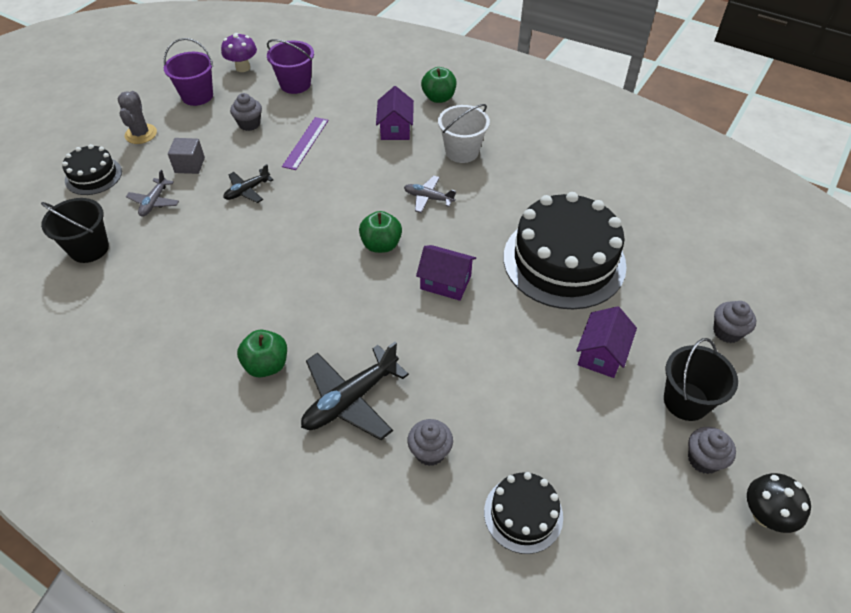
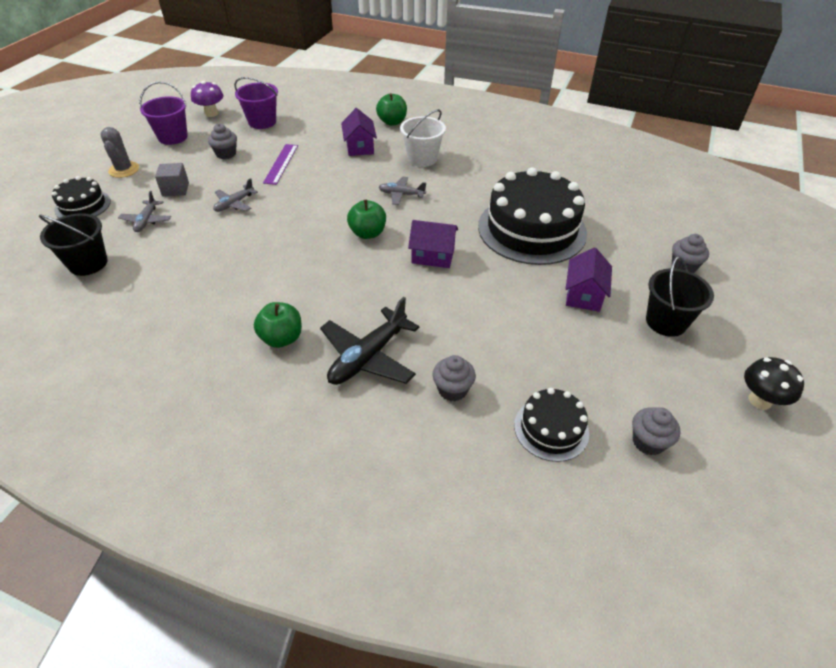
camera: 10 degrees left, 5 degrees down
black plane [223,164,273,203] -> grey plane [213,178,258,212]
grey cupcake [688,427,736,474] -> grey cupcake moved to [632,407,680,455]

